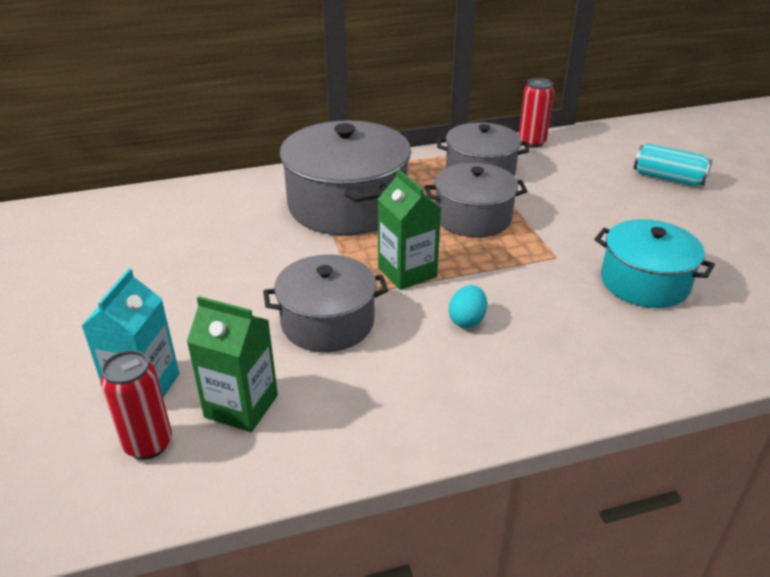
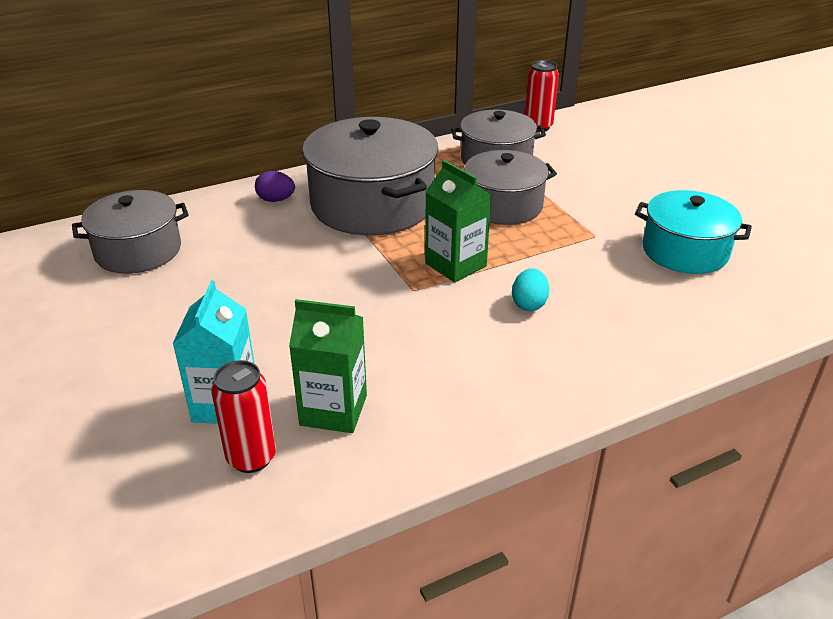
camera: 10 degrees left, 0 degrees up
grey pot [263,254,388,352] -> grey pot moved to [72,190,189,274]
turquoise can [634,143,712,186] -> none
none -> purple egg [255,171,295,202]

